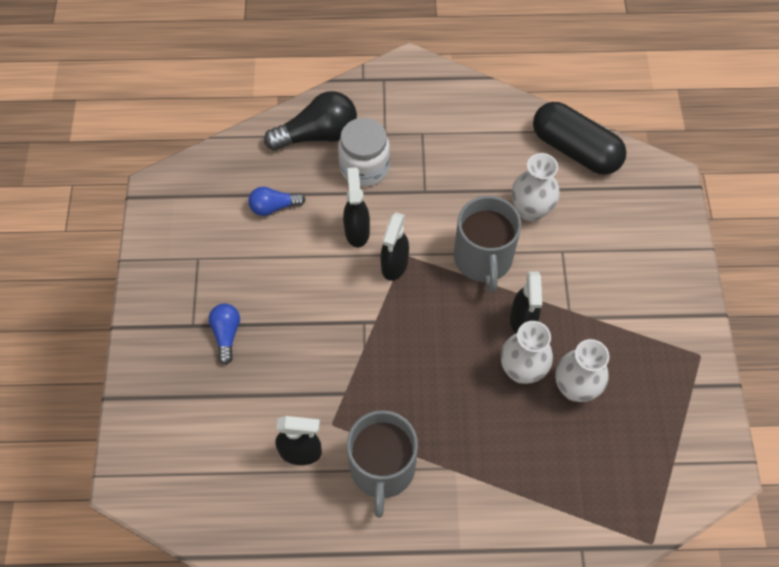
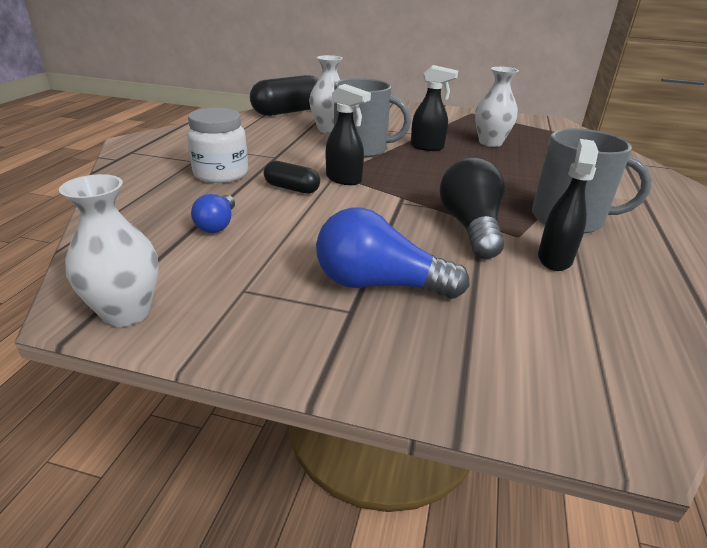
camera: 75 degrees left, 30 degrees down
blue light bulb [209,304,240,365] -> blue light bulb [316,208,470,299], size x1.76
black light bulb [264,91,357,150] -> black light bulb moved to [440,157,505,259]
black spray bottle [343,167,370,247] -> black capsule [264,161,320,194]
white vase [501,321,553,384] -> white vase moved to [59,174,159,327]

